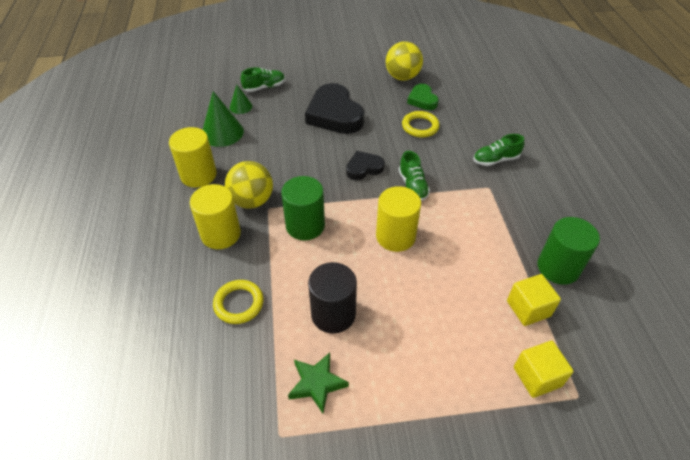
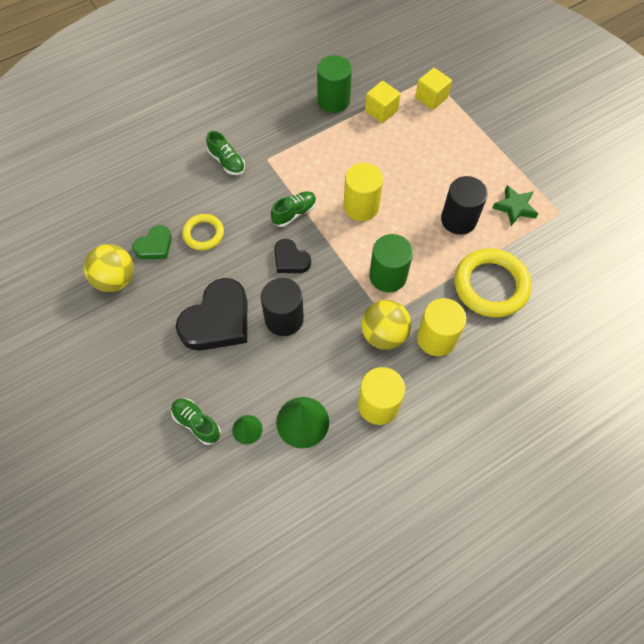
camera: 115 degrees left, 15 degrees up
yellow ring [213,280,264,324] -> yellow ring [454,248,532,318], size x1.76
none -> black cylinder [261,278,304,336]

